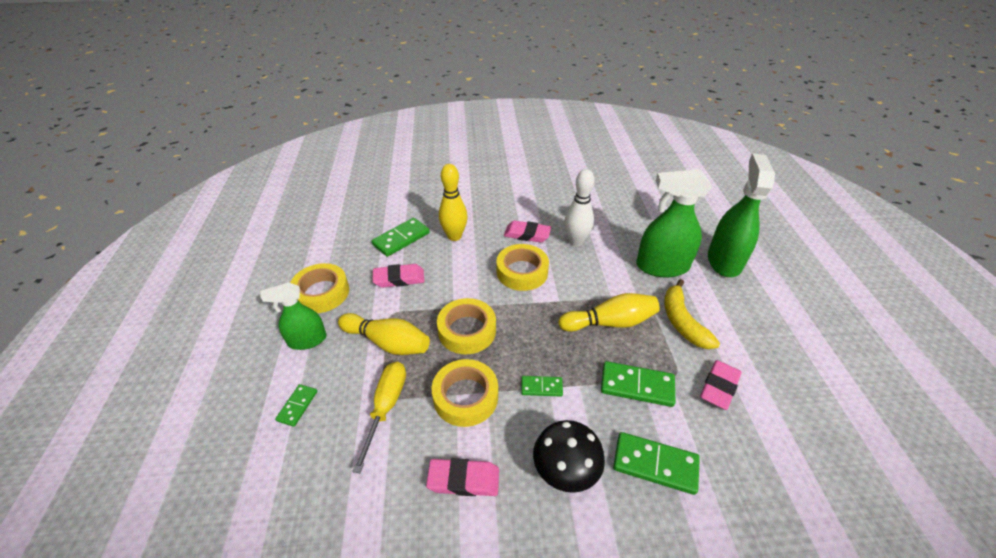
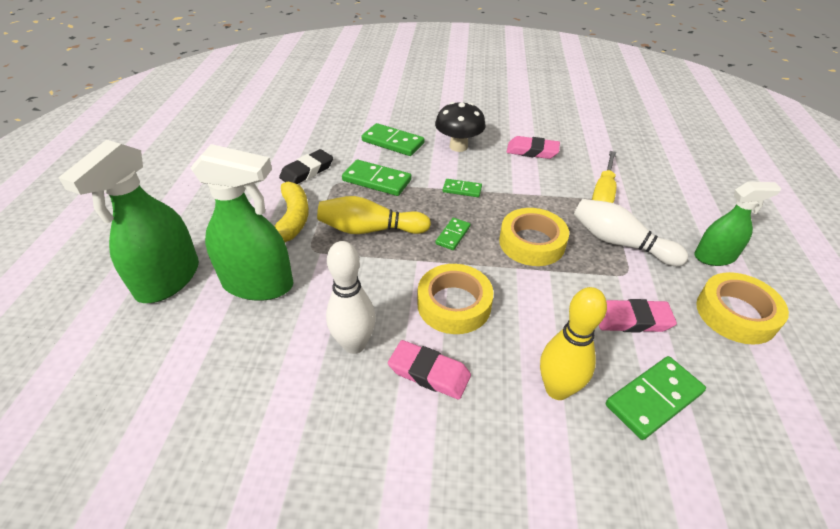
camera: 170 degrees left, 0 degrees up
green domino [275,384,317,427] -> green domino moved to [435,218,471,250]
yellow bowling pin [338,313,430,355] -> white bowling pin [574,199,688,266]
yellow tape [432,359,498,427] -> none
pink eraser [700,360,742,410] -> black eraser [279,149,333,184]

